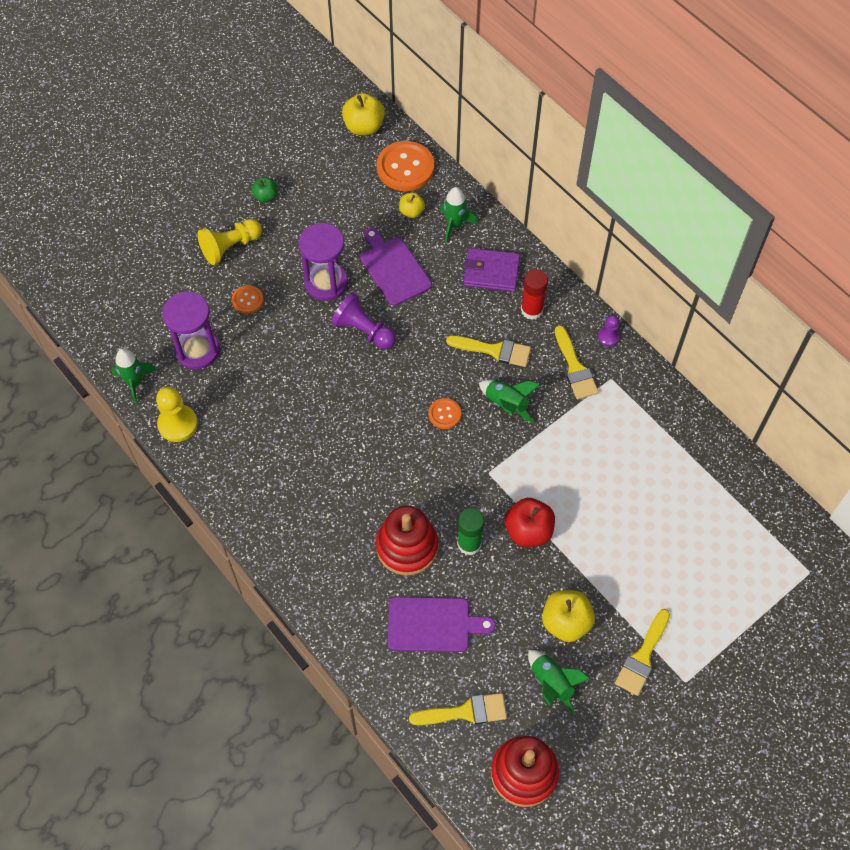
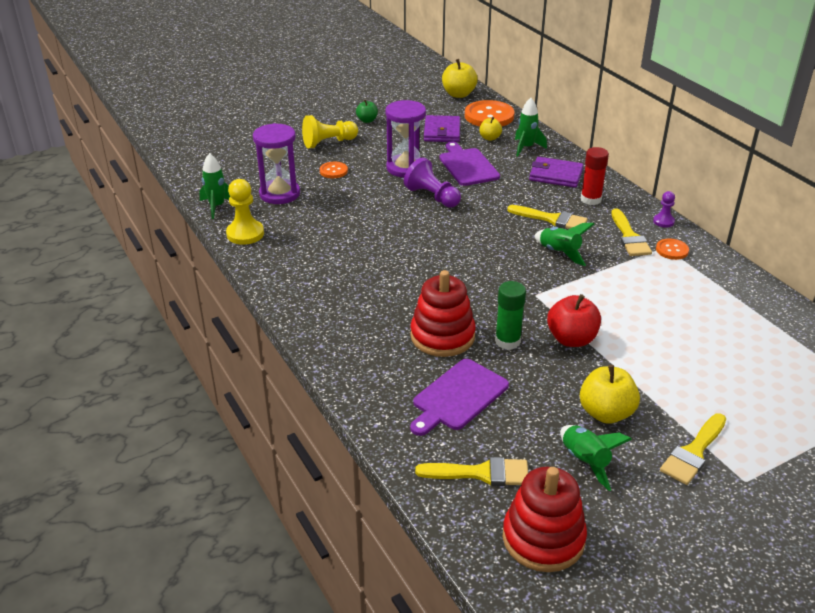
camera: 10 degrees right, 25 degrees down
purple cutting board [388,597,496,652] -> purple cutting board turned 120 degrees clockwise [410,359,509,436]
orange button [428,398,461,429] -> orange button moved to [656,238,689,260]
none -> purple wallet [424,115,460,142]

